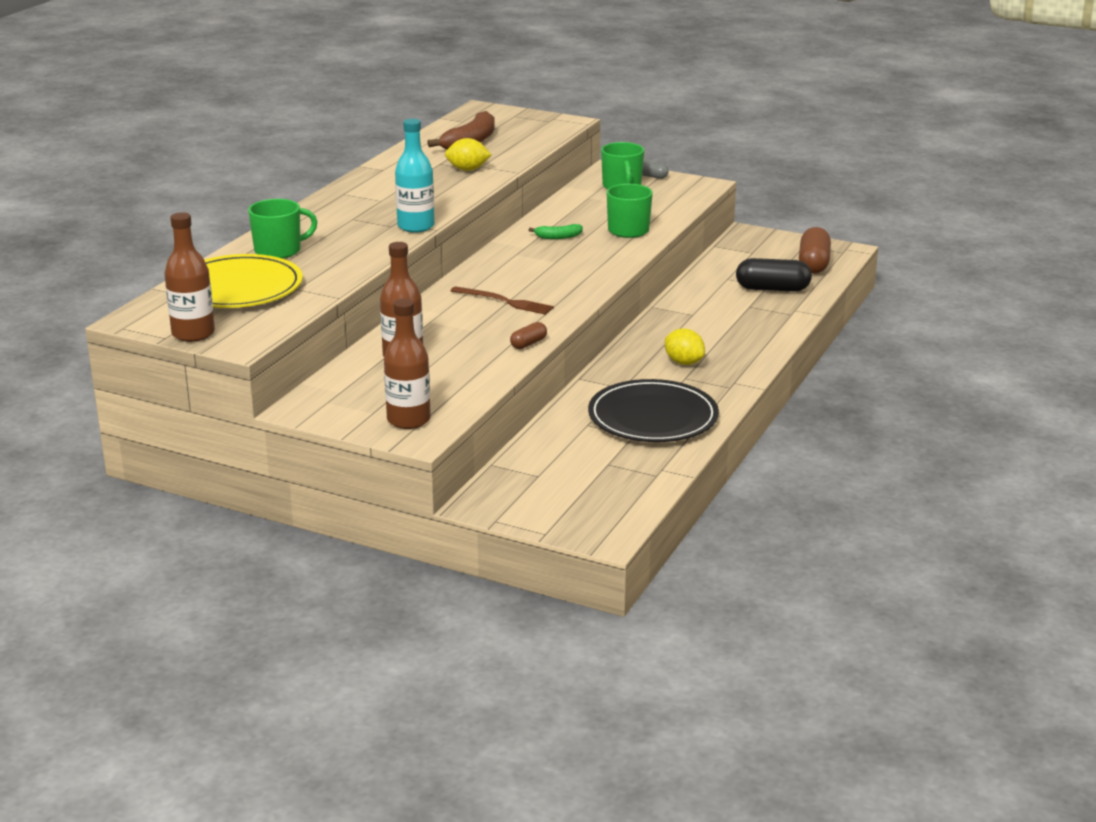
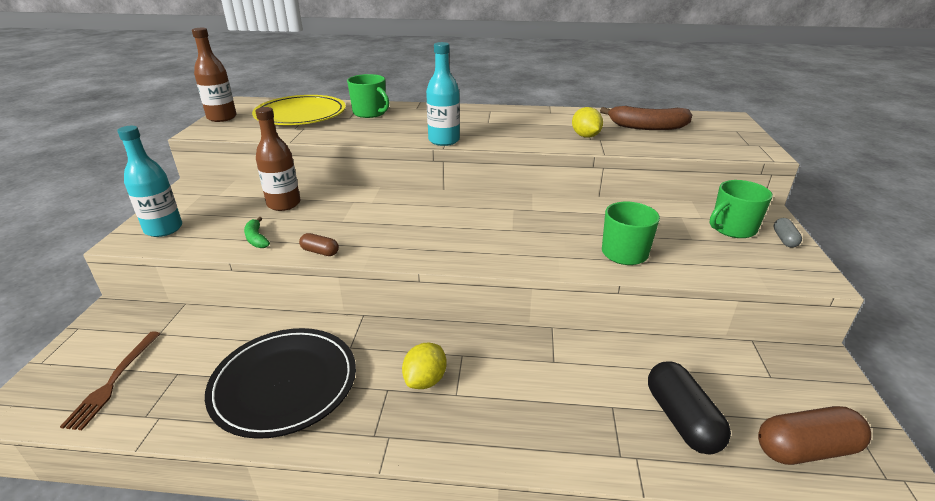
camera: 70 degrees right, 5 degrees up
brown bottle [384,299,431,429] -> turquoise bottle [117,126,182,237]
brown fork [451,286,554,315] -> brown fork moved to [60,331,161,430]
green banana [529,224,583,239] -> green banana moved to [244,217,270,248]

